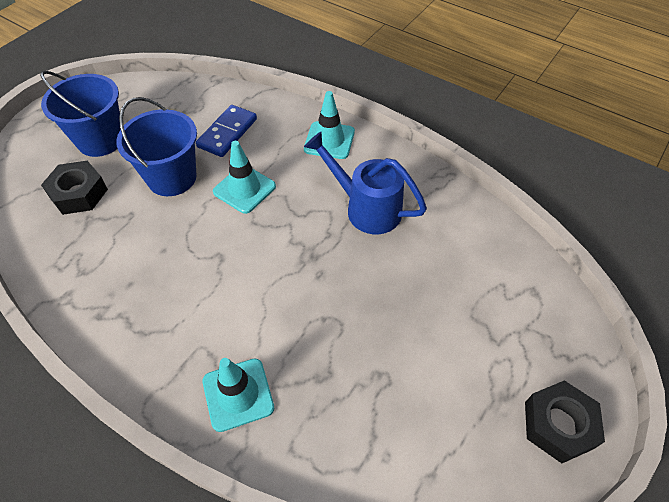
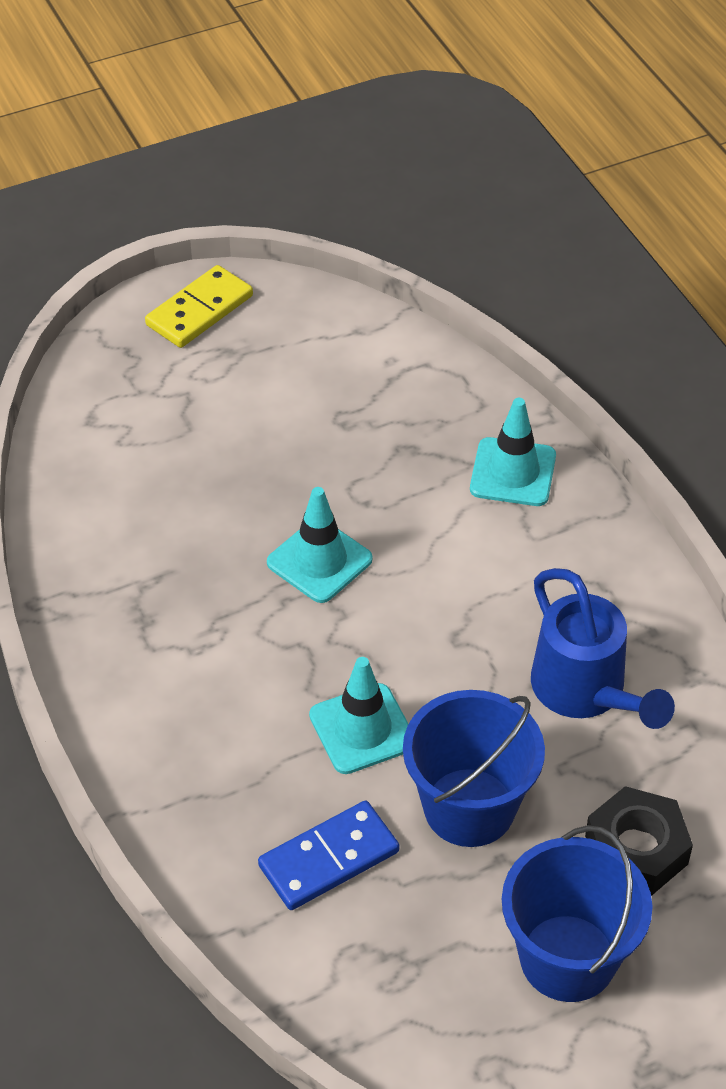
camera: 150 degrees left, 5 degrees down
turquoise traffic cone [304,91,355,159] -> turquoise traffic cone moved to [267,487,373,603]
blue watering can [304,132,427,234] -> blue watering can moved to [531,568,675,729]
black nut [525,380,605,463] -> yellow domino [145,265,253,348]

